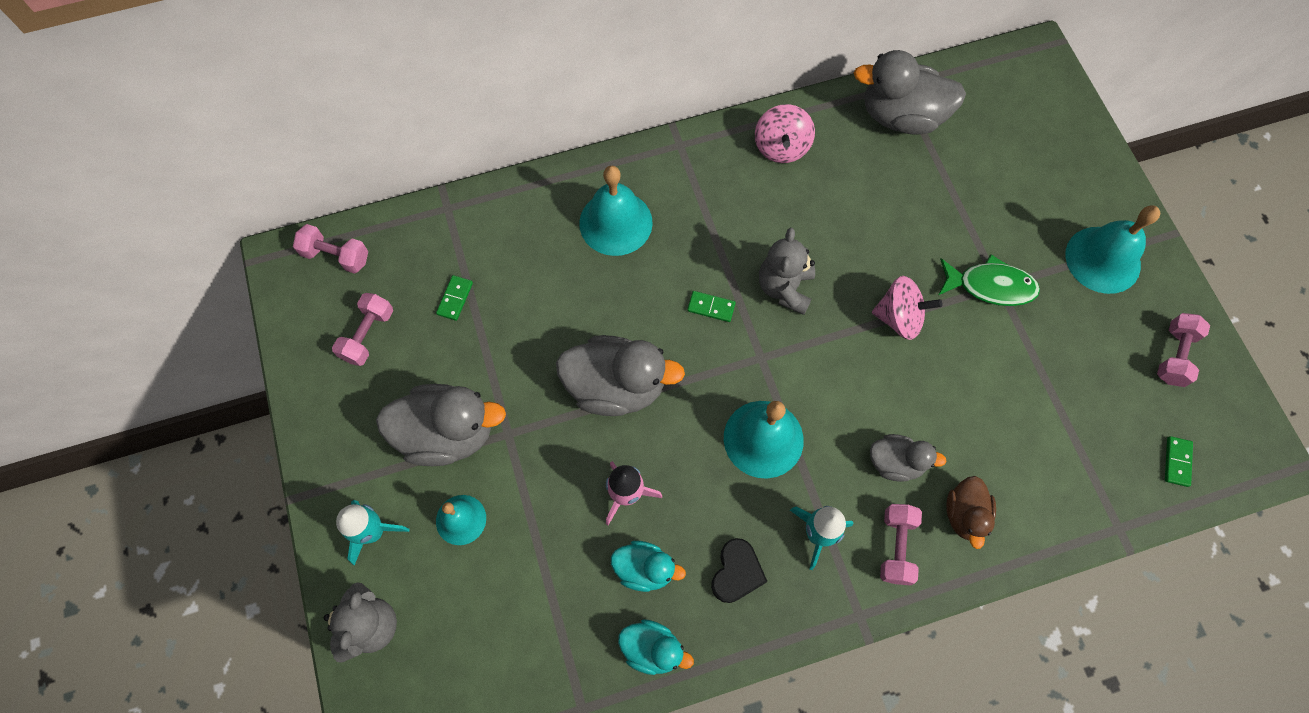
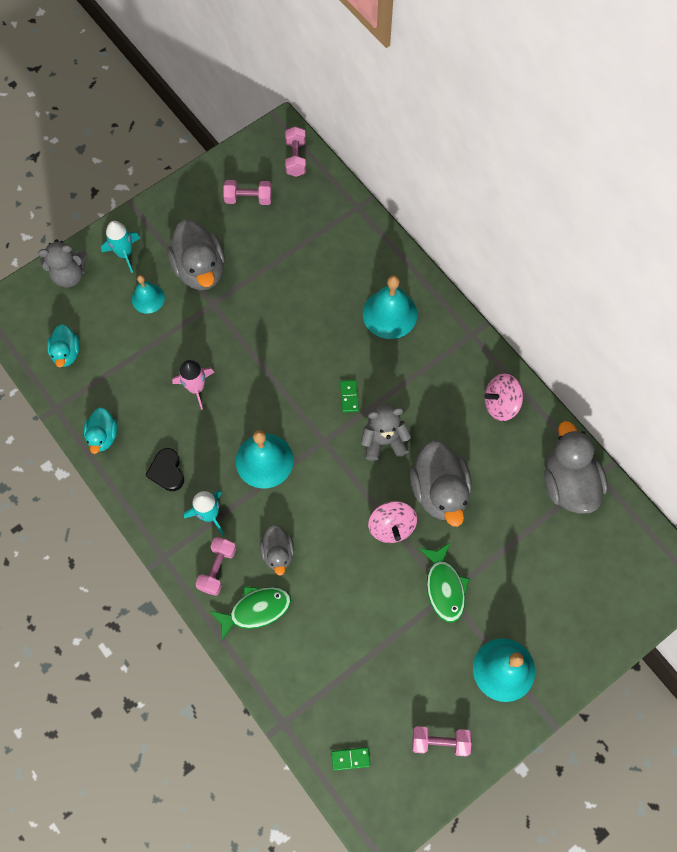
camera: 70 degrees right, 0 degrees up
green domino [436,275,473,321] -> none
grey duck [556,335,685,416] -> grey duck moved to [410,441,472,527]
turquoise duck [611,541,686,592] -> turquoise duck moved to [47,324,80,367]
black heart [711,538,768,603] -> black heart turned 75 degrees clockwise [146,448,184,491]
pink dumbbell [880,504,922,585] -> pink dumbbell turned 60 degrees counterclockwise [196,537,236,596]
brown duck [946,476,996,549] -> green fish [210,586,291,641]

